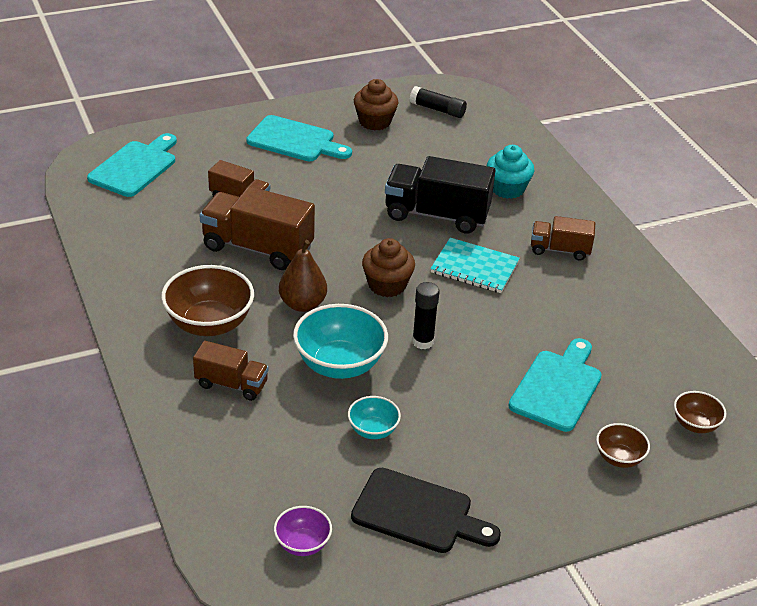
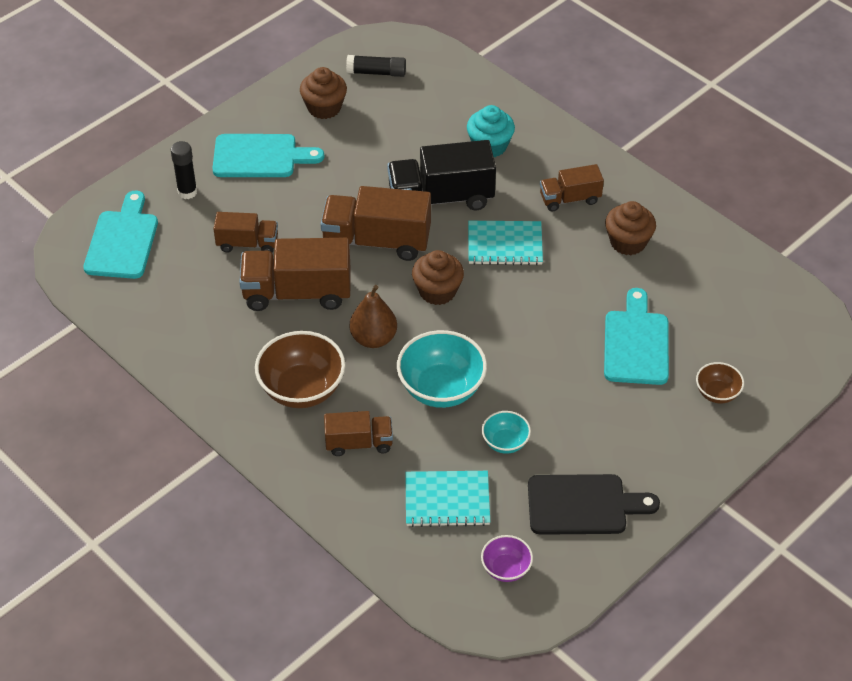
camera: 20 degrees left, 10 degrees up
black glue stick [412,282,440,349] -> black glue stick moved to [171,141,197,199]
brown bowl [674,391,726,433] -> none
none -> brown truck [321,186,431,261]
none -> turquoise notebook [405,471,490,527]
none -> brown cupcake [605,201,656,255]

